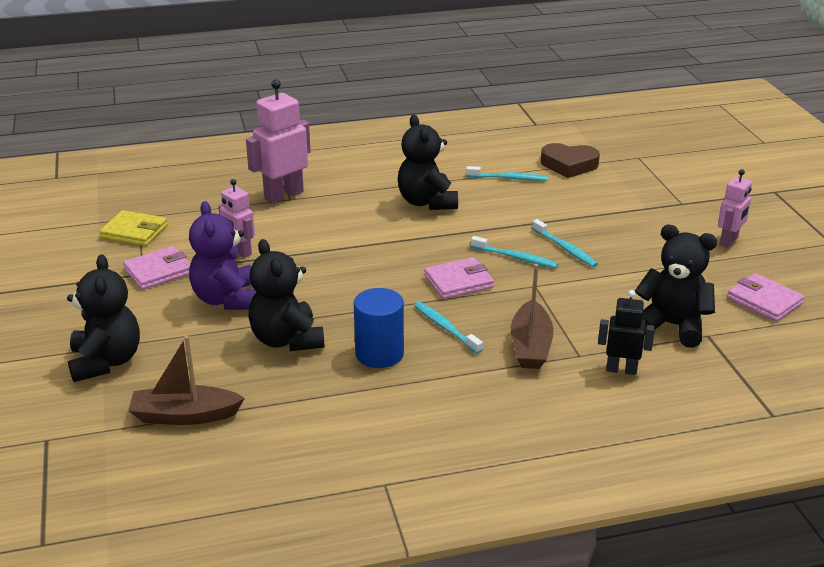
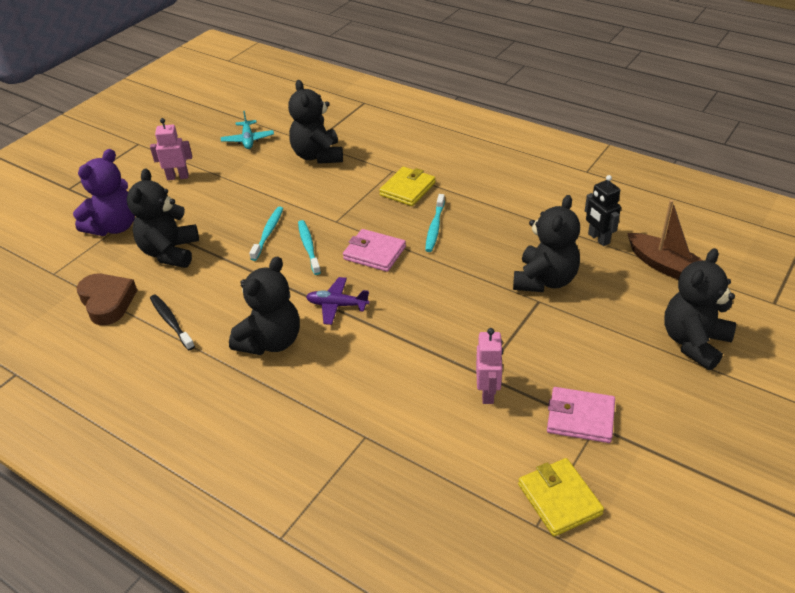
camera: 130 degrees left, 10 degrees up
purple teddy bear [189,201,256,310] -> purple teddy bear moved to [73,149,135,236]
pink robot [246,79,311,204] -> none
blue cylinder [354,288,404,368] -> none
turquoise toothbrush [466,166,548,181] -> black toothbrush [150,294,195,350]
brown boat [511,264,554,369] -> yellow wallet [379,167,436,206]
black robot [598,290,655,375] -> black robot moved to [585,175,621,246]
pink wallet [727,273,804,322] -> turquoise plane [221,111,274,149]
none -> black teddy bear [127,168,199,268]
none -> purple plane [306,277,370,325]

